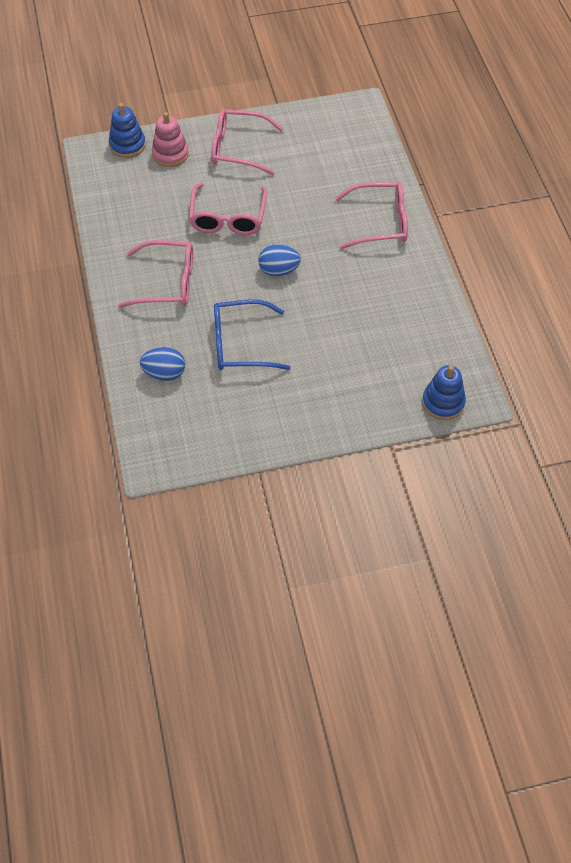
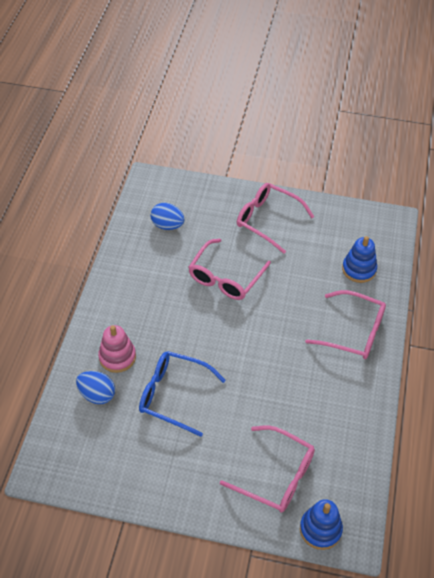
camera: 25 degrees right, 5 degrees down
blue stacking toy [109,103,146,158] -> blue stacking toy moved to [342,236,377,283]
pink glasses [118,240,193,308] -> pink glasses moved to [220,425,315,513]
pink stacking toy [152,112,189,167] -> pink stacking toy moved to [98,325,136,373]
blue egg [258,244,301,276] -> blue egg moved to [151,203,184,230]

